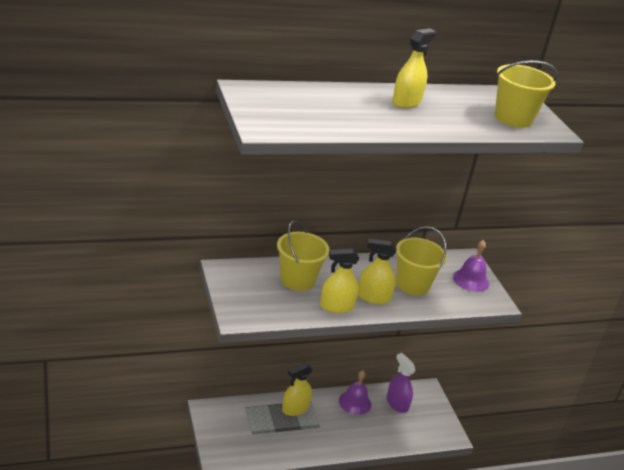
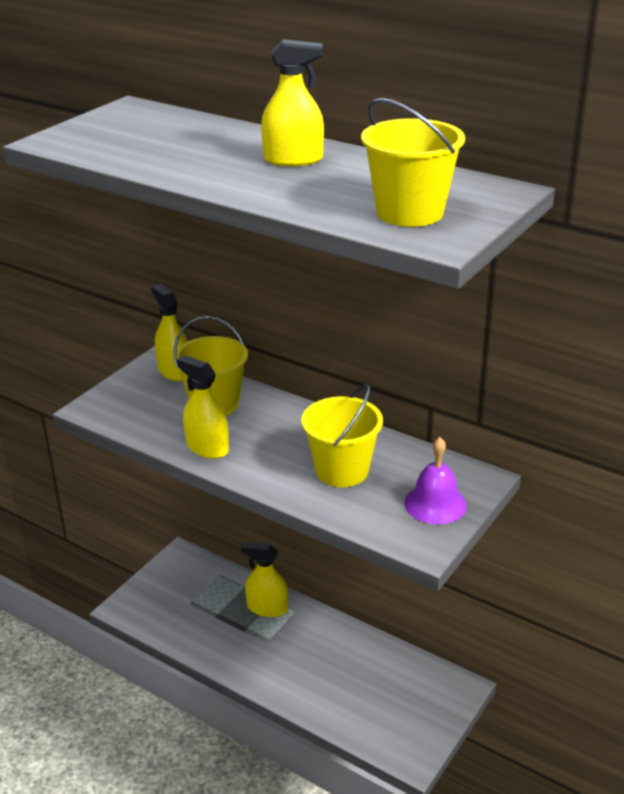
camera: 55 degrees right, 0 degrees up
purple bell [339,370,371,415] -> none
yellow spray bottle [358,239,397,304] -> yellow spray bottle moved to [151,284,188,381]
purple spray bottle [387,353,415,413] -> none

